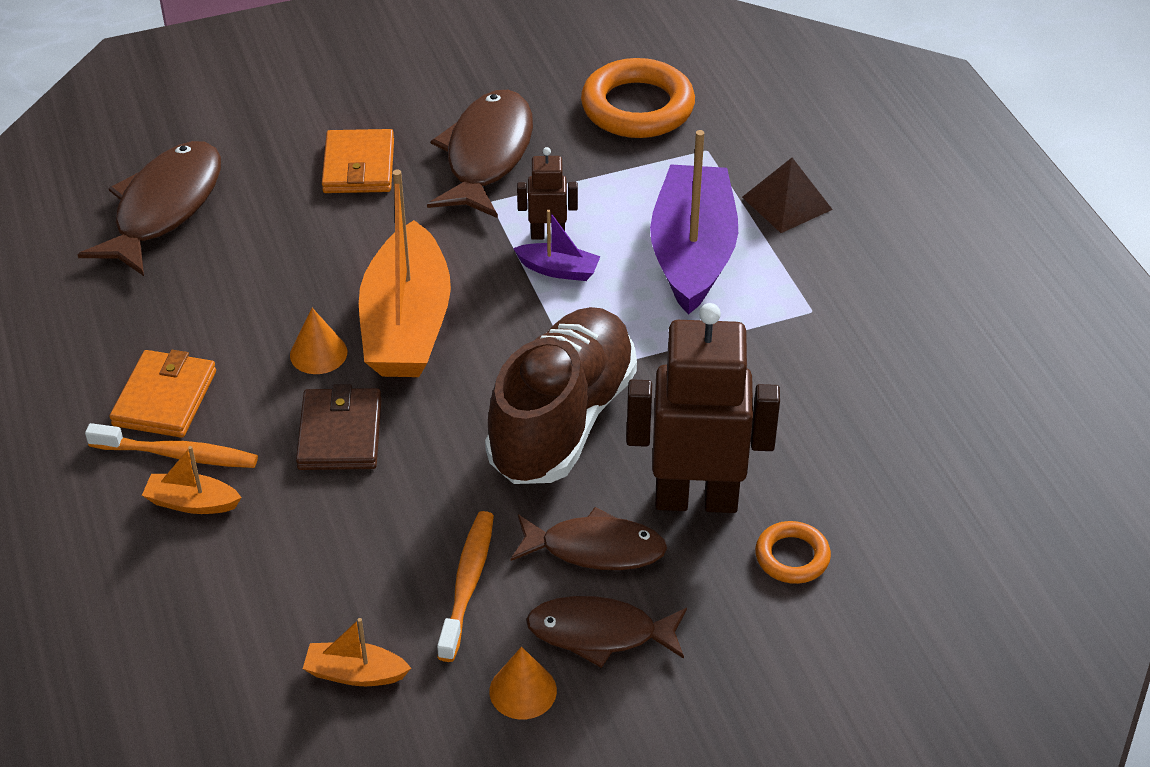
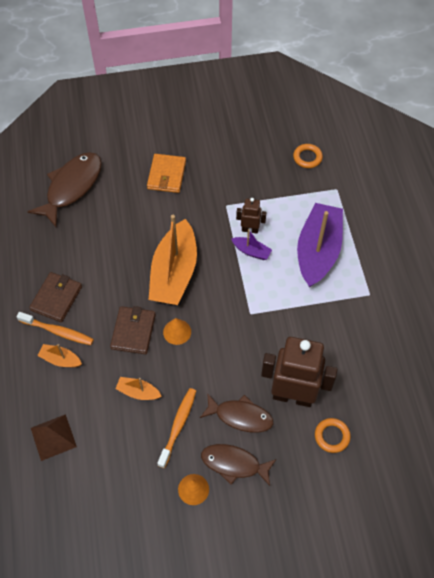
camera: 10 degrees right, 15 degrees up
orange wallet [110,350,216,438] -> brown wallet [29,272,82,322]
orange cone [290,308,347,374] -> orange cone moved to [163,318,191,345]
orange boat [303,618,411,686] -> orange boat moved to [115,377,162,400]
brown fish [427,90,533,218] -> none
brown shoe [485,307,637,484] -> none
orange ring [581,58,695,138] -> orange ring [293,144,323,168], size x0.52
brown pyramid [742,158,833,233] -> brown pyramid moved to [31,414,77,461]

